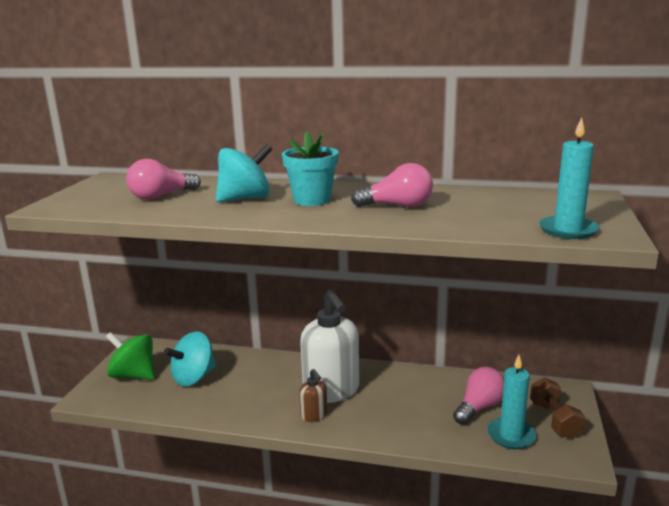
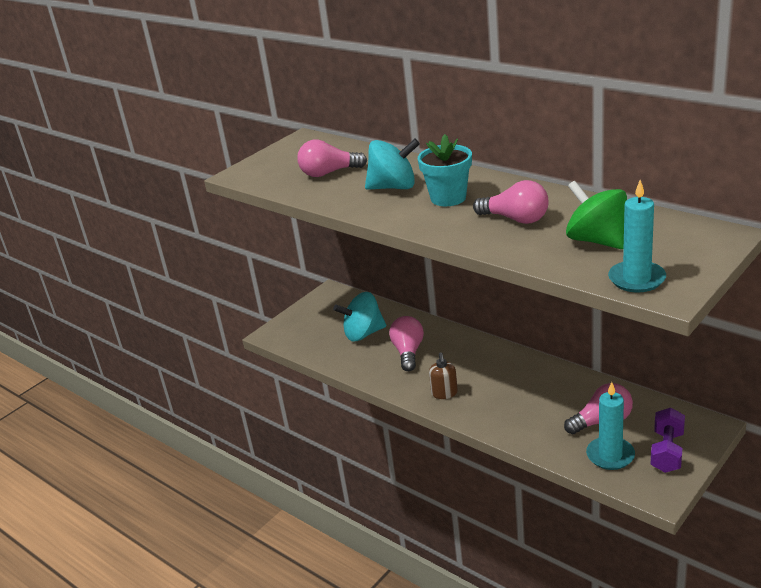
camera: 30 degrees right, 10 degrees up
green spinning top [106,332,155,380] -> green spinning top moved to [566,181,627,249]
white soap dispenser [300,290,359,403] -> none
brown dumbbell [530,377,585,439] -> purple dumbbell [651,408,685,473]
none -> pink light bulb [389,316,424,371]

